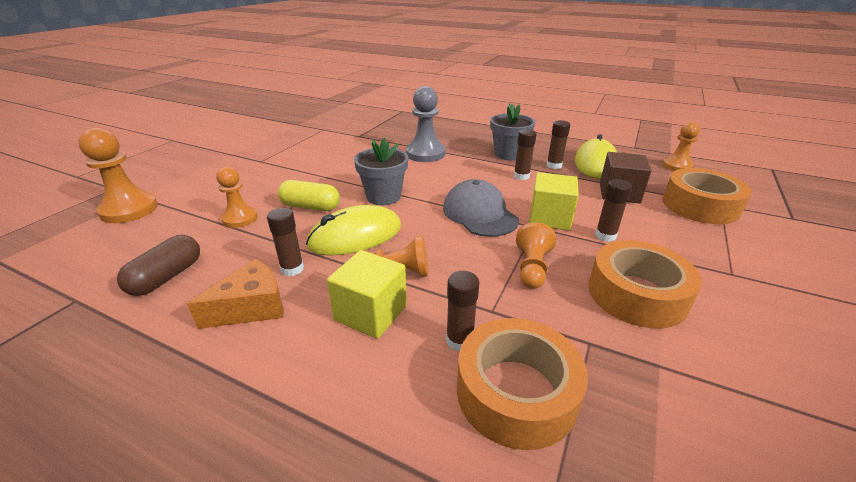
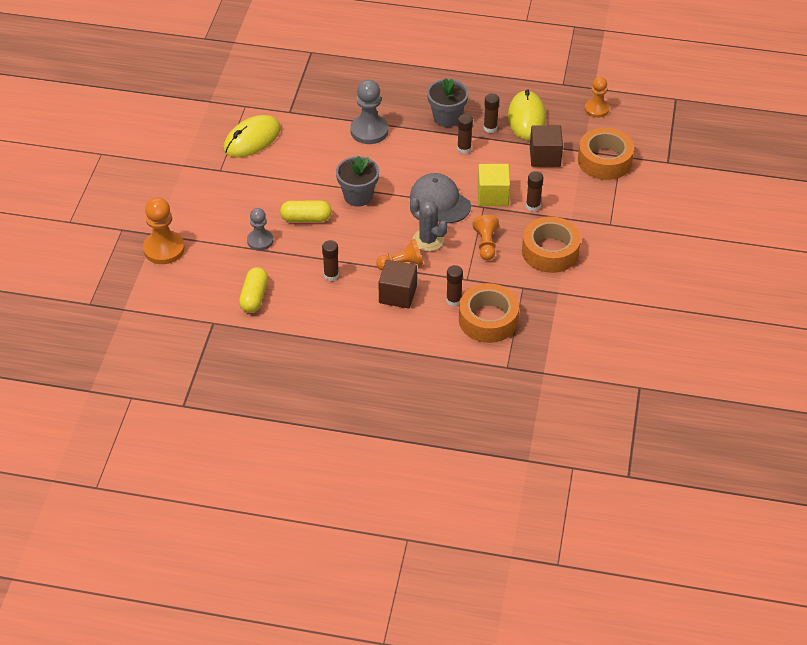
camera: 15 degrees left, 15 degrees up
brown capsule [117,235,200,296] -> yellow capsule [239,267,268,313]
orange cheese [187,259,284,329] -> none
orange pawn [216,166,258,228] -> grey pawn [247,208,273,251]
yellow mouse [306,205,401,256] -> yellow mouse moved to [223,115,281,158]
yellow cube [327,250,407,339] -> brown cube [378,260,417,308]
none -> grey cactus [410,198,448,251]

